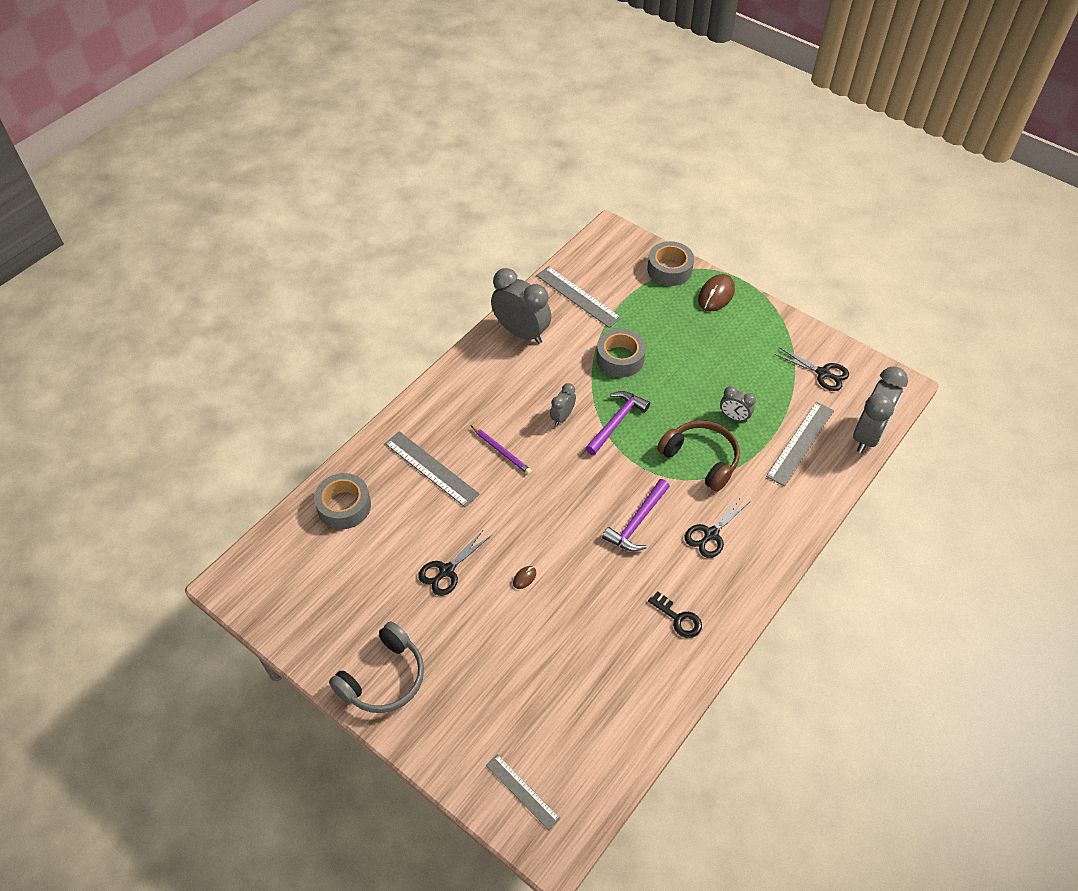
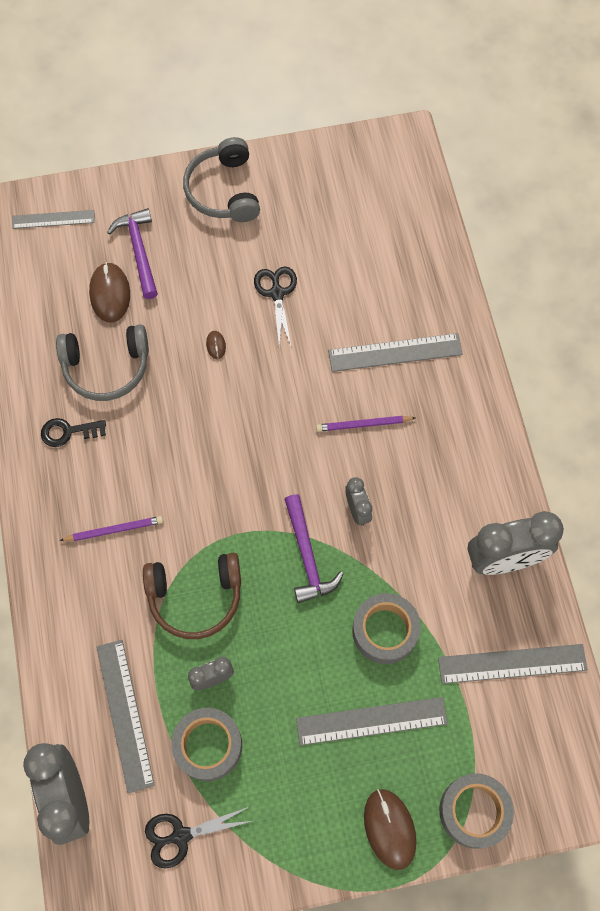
camera: 130 degrees right, 15 degrees up
grey tape [314,473,371,529] -> grey tape moved to [171,708,242,781]
purple hammer [602,479,670,551] -> purple hammer moved to [107,208,158,299]
black scissors [684,495,749,558] -> purple pencil [59,516,163,541]
none -> grey headphones [56,324,149,401]
none -> brown mouse [89,262,130,323]
none -> grey ruler [296,697,448,746]

